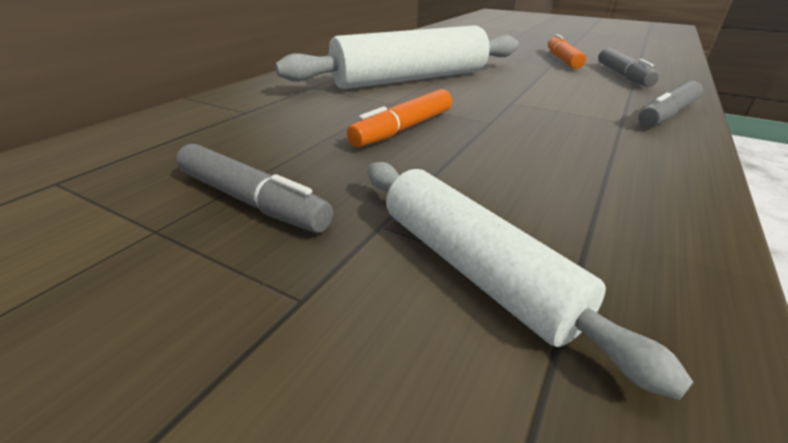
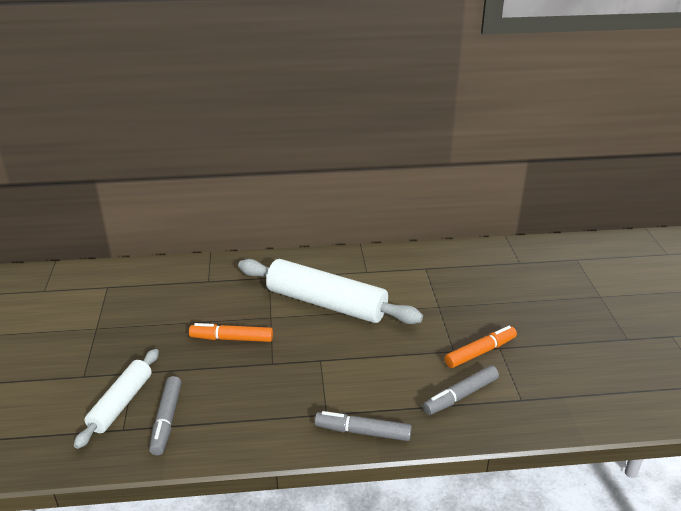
camera: 55 degrees right, 0 degrees up
grey marker [176,144,333,233] -> grey marker moved to [149,376,182,455]

